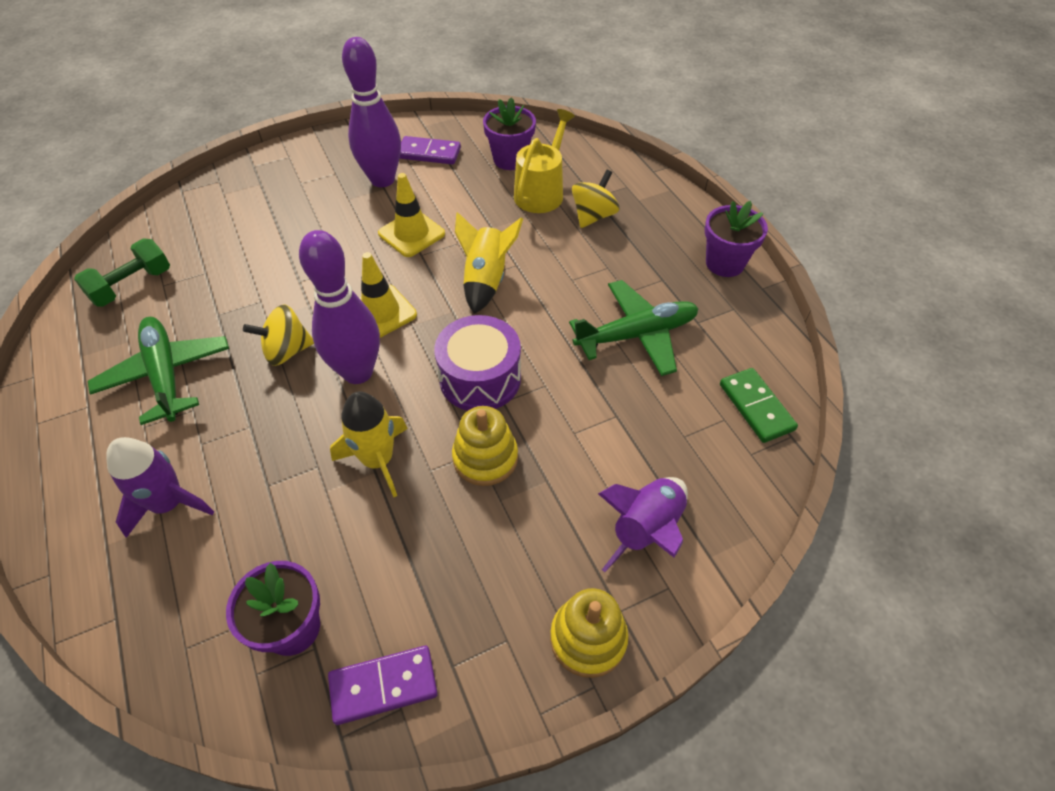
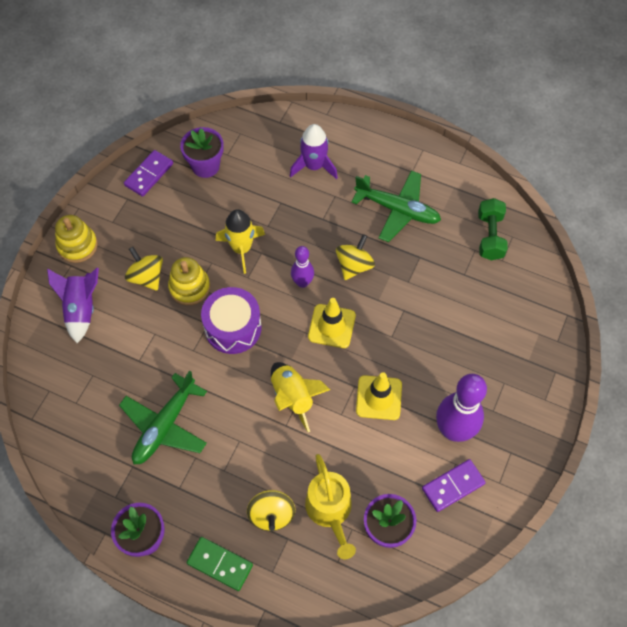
camera: 140 degrees right, 10 degrees up
purple bowling pin [299,230,380,384] -> purple bowling pin [291,246,314,288], size x0.55
green domino [720,368,798,443] -> green domino moved to [187,537,253,591]
none -> yellow spinning top [125,247,163,290]

